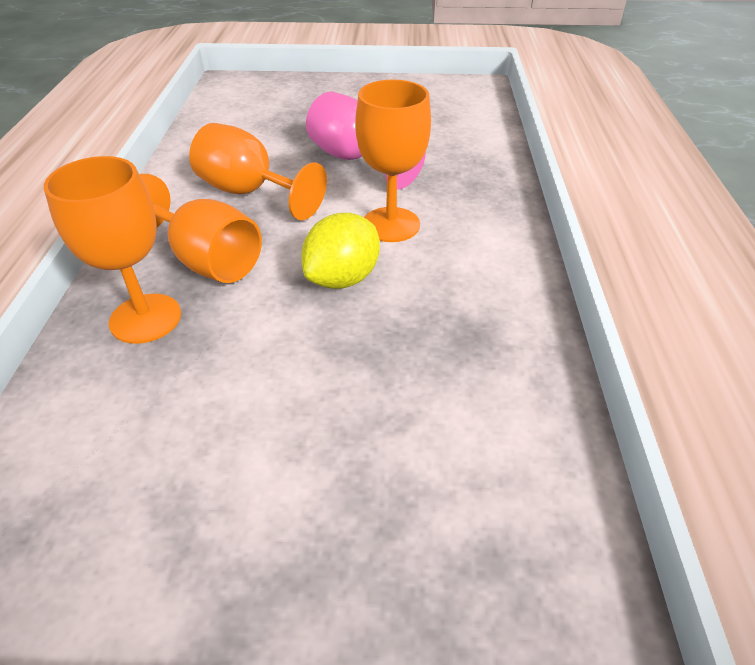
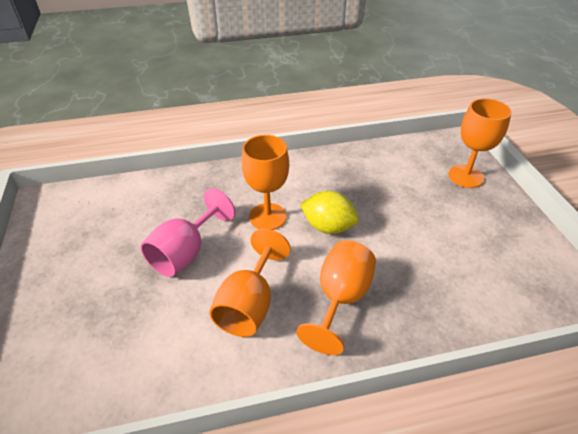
camera: 105 degrees left, 0 degrees up
orange goblet [44,156,181,344] -> orange goblet moved to [449,98,512,188]

